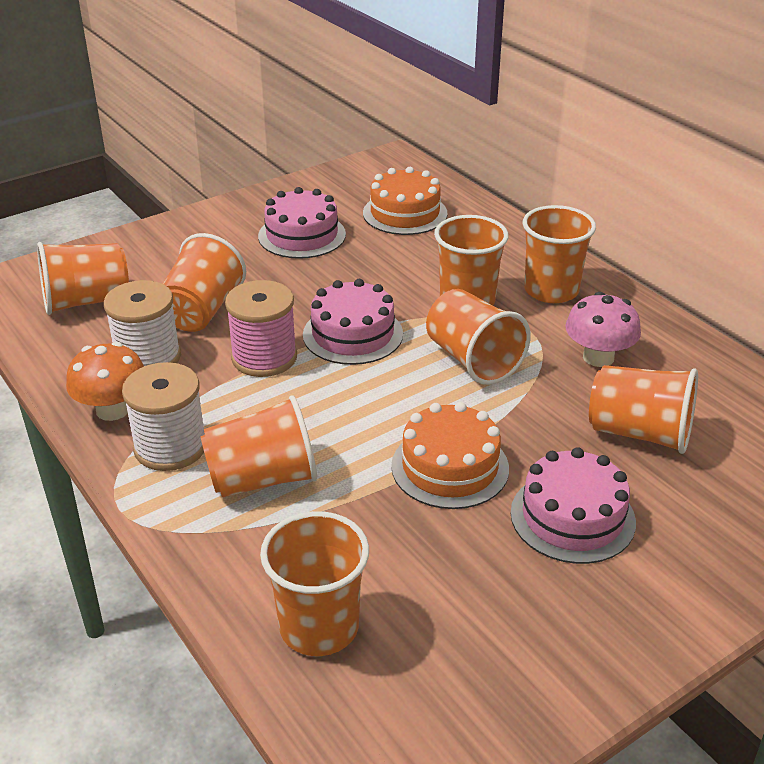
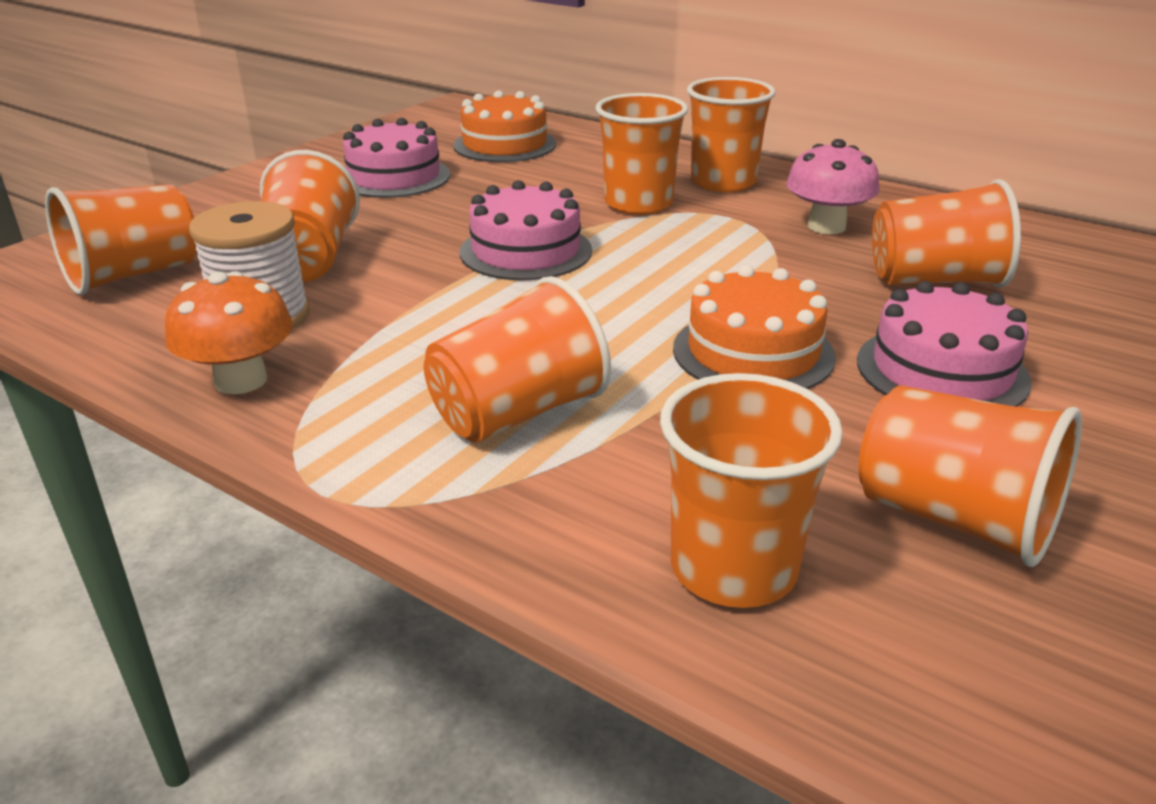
camera: 20 degrees left, 5 degrees down
white spool [122,362,205,471] -> none
pink spool [225,280,297,377] -> none
orange cup [426,289,531,385] -> orange cup moved to [858,386,1082,567]

